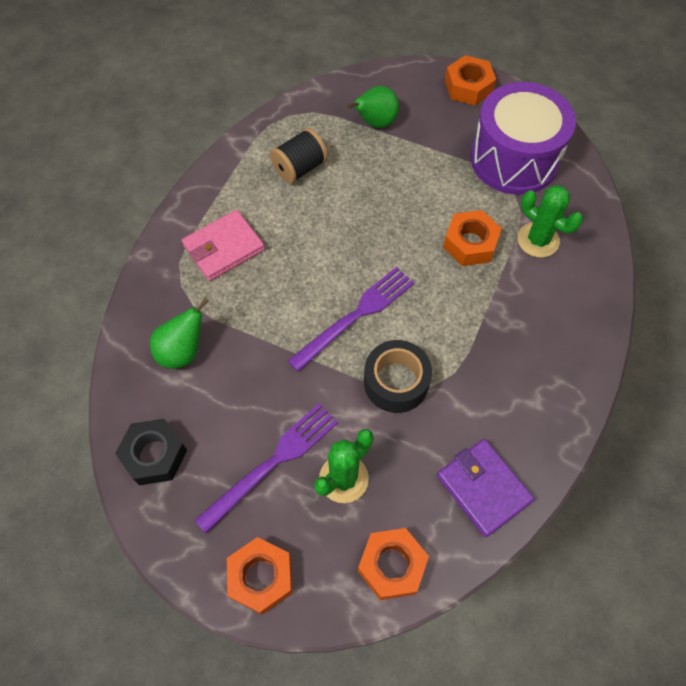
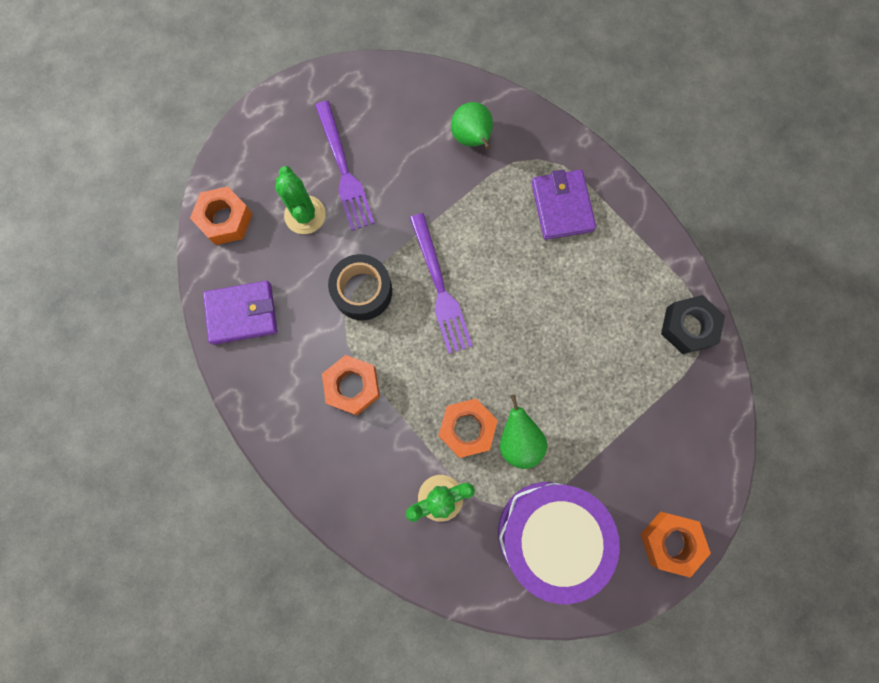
camera: 115 degrees right, 15 degrees up
black nut [115,419,187,485] -> black nut moved to [661,295,725,354]
pink wallet [182,210,265,281] -> purple wallet [532,169,596,240]
orange nut [227,537,292,615] -> orange nut moved to [322,355,380,415]
black spool [270,128,328,184] -> none
green pear [347,86,399,128] -> green pear moved to [500,394,547,469]

